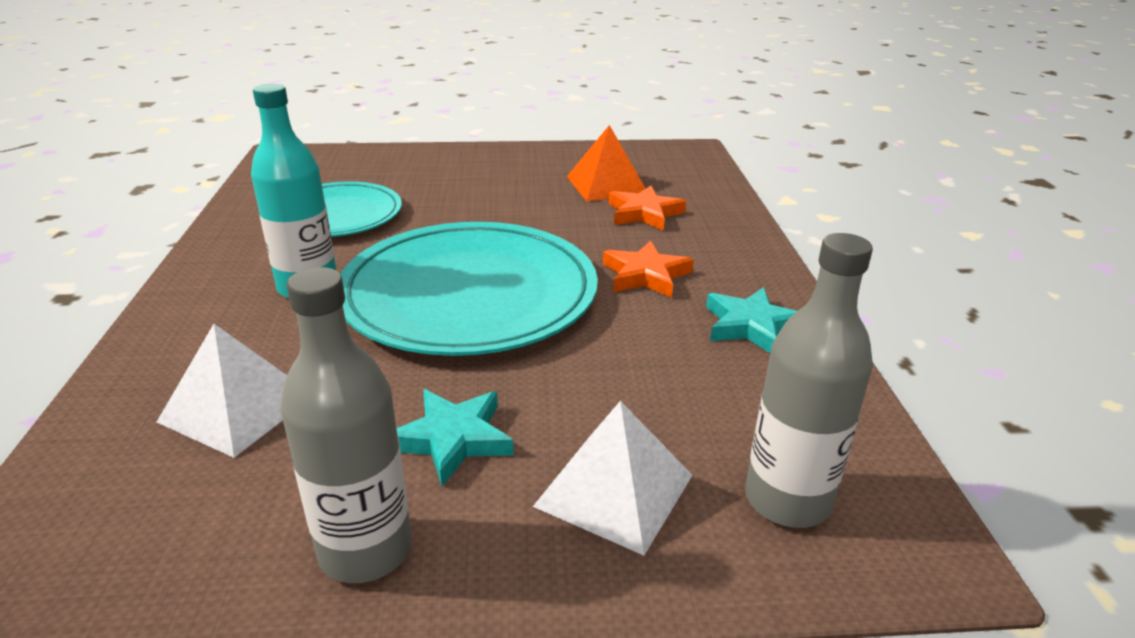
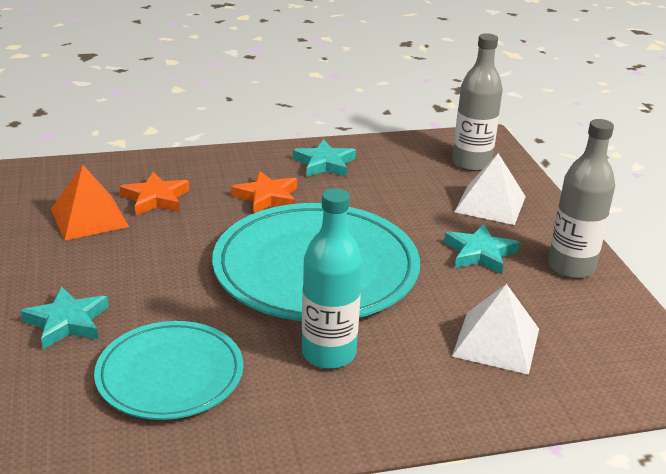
camera: 100 degrees left, 0 degrees up
none -> turquoise star [20,286,108,349]

